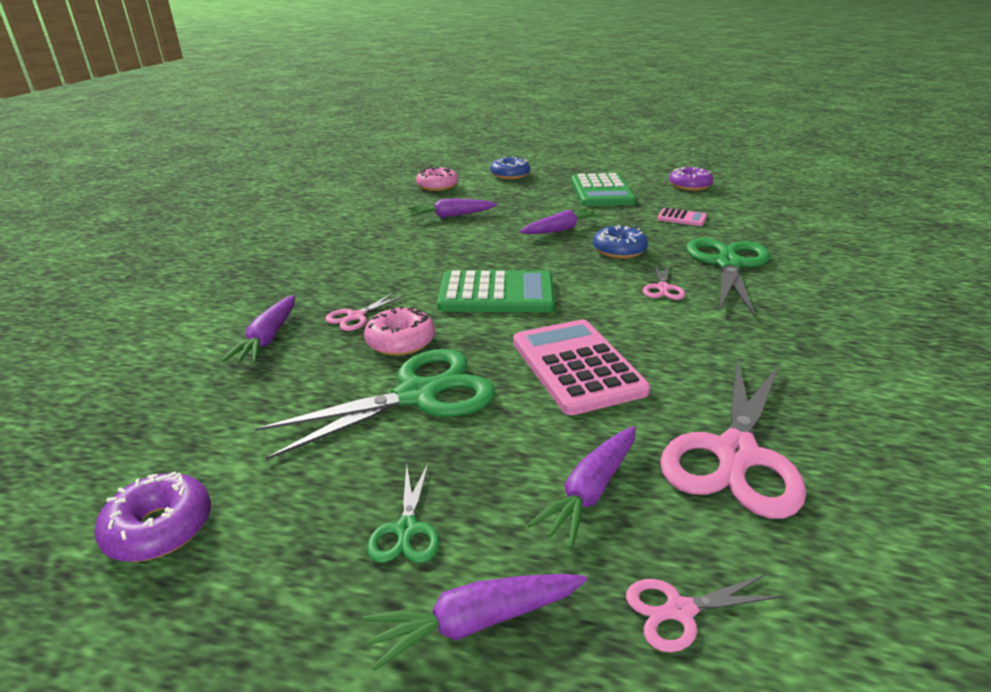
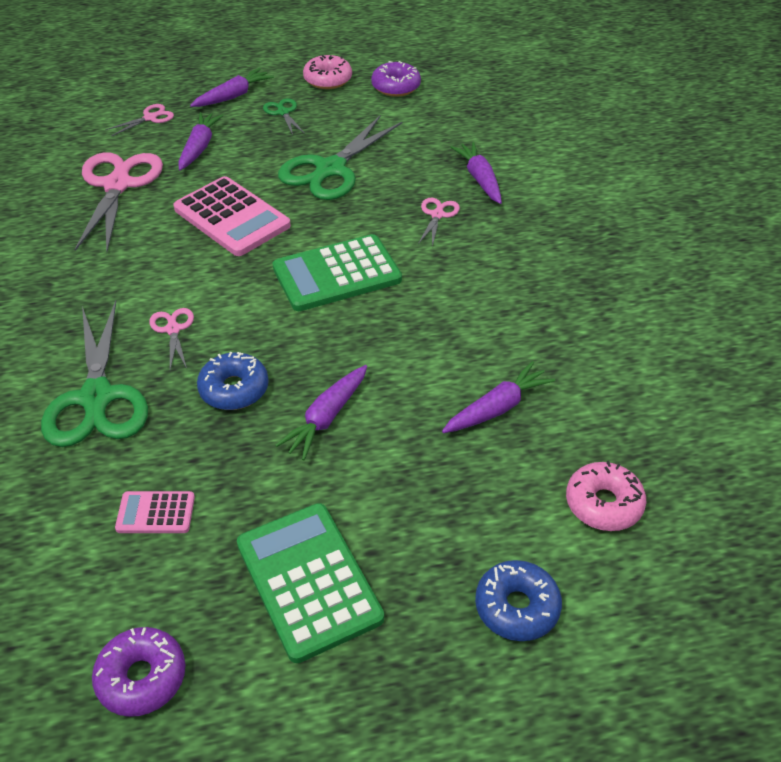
camera: 155 degrees right, 15 degrees up
pink donut [364,306,435,356] -> pink donut moved to [303,55,352,89]

